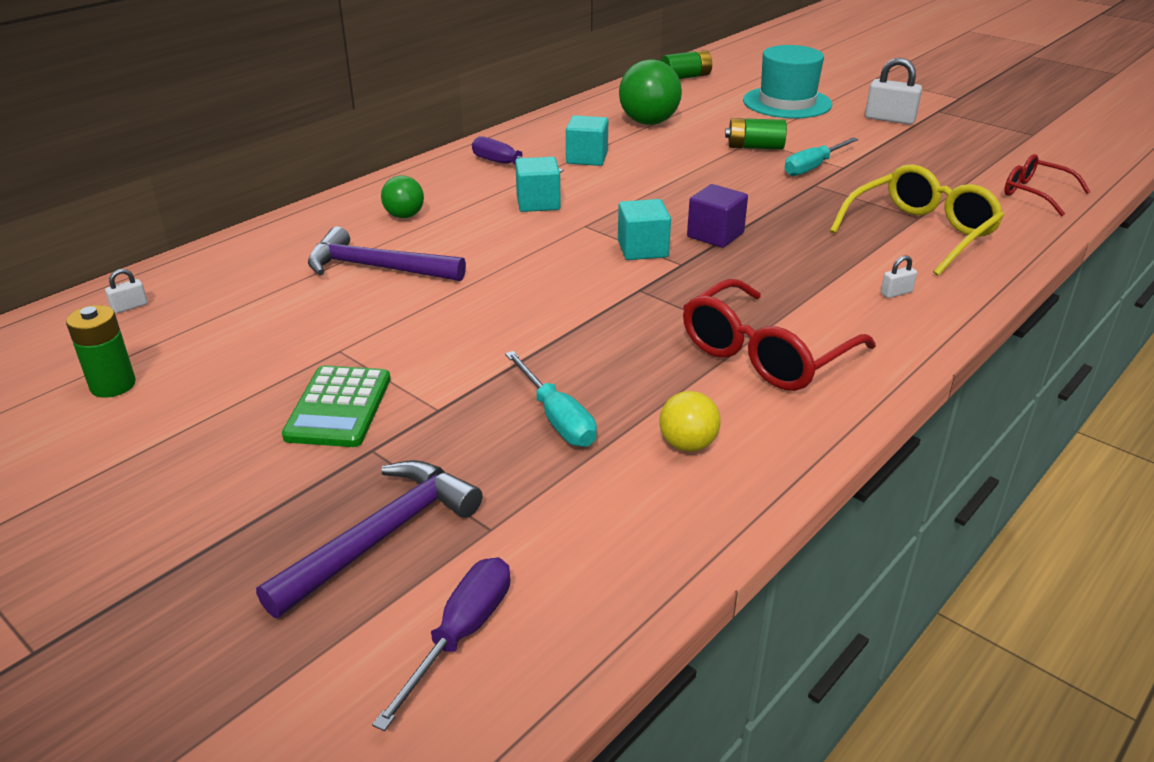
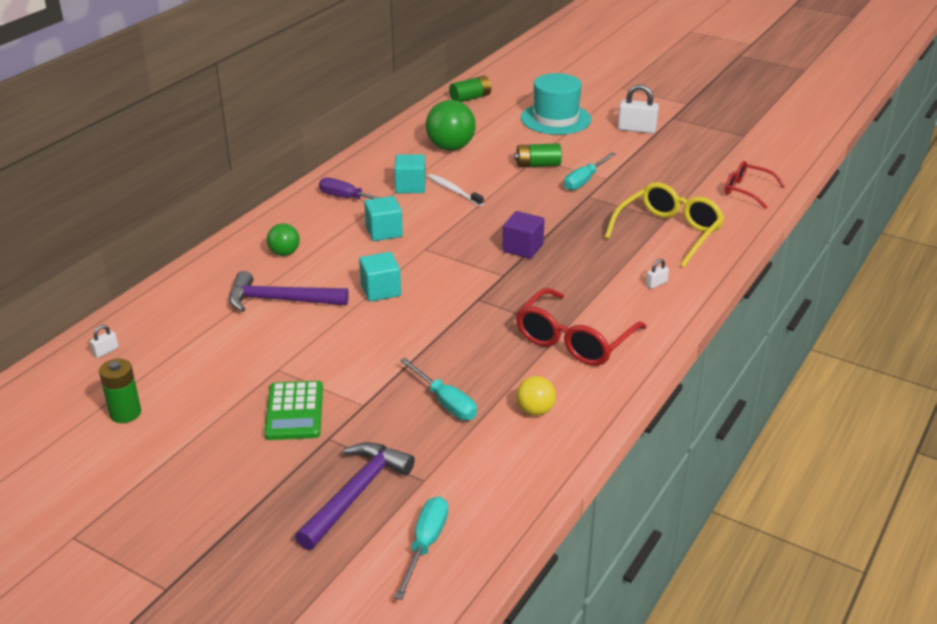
camera: 10 degrees left, 0 degrees up
purple screwdriver [372,557,510,731] -> turquoise screwdriver [394,496,448,600]
turquoise cube [618,199,671,260] -> turquoise cube moved to [359,252,401,302]
none -> white toothbrush [428,174,484,206]

